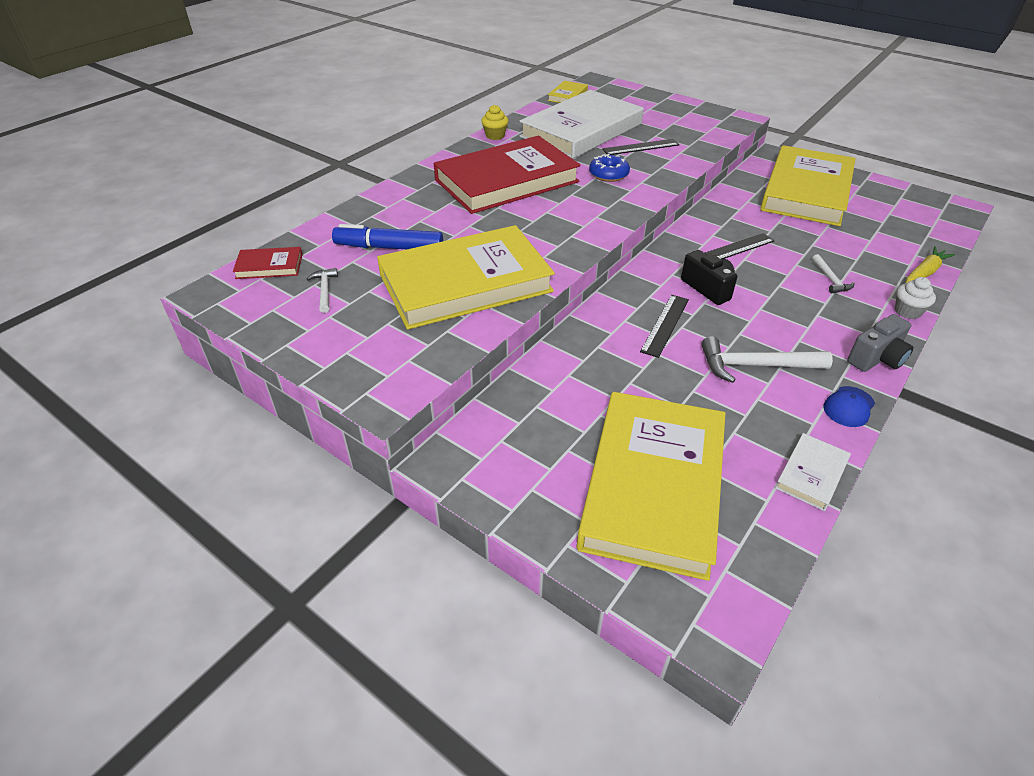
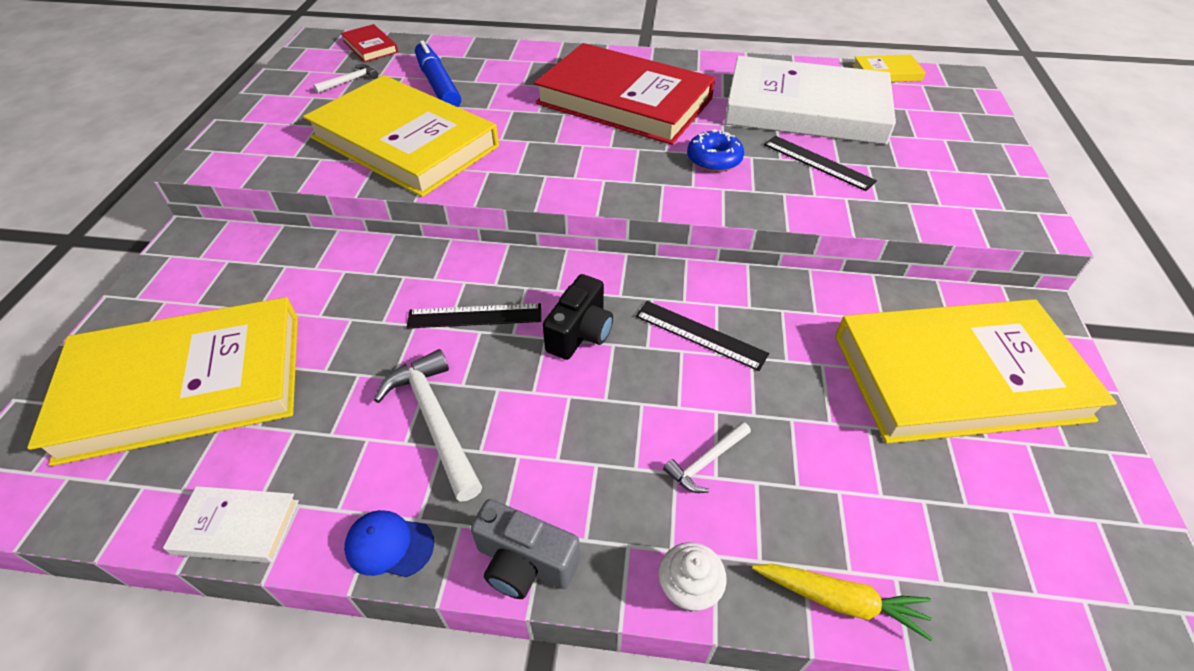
camera: 60 degrees right, 5 degrees up
yellow cupcake [481,105,509,140] -> none

